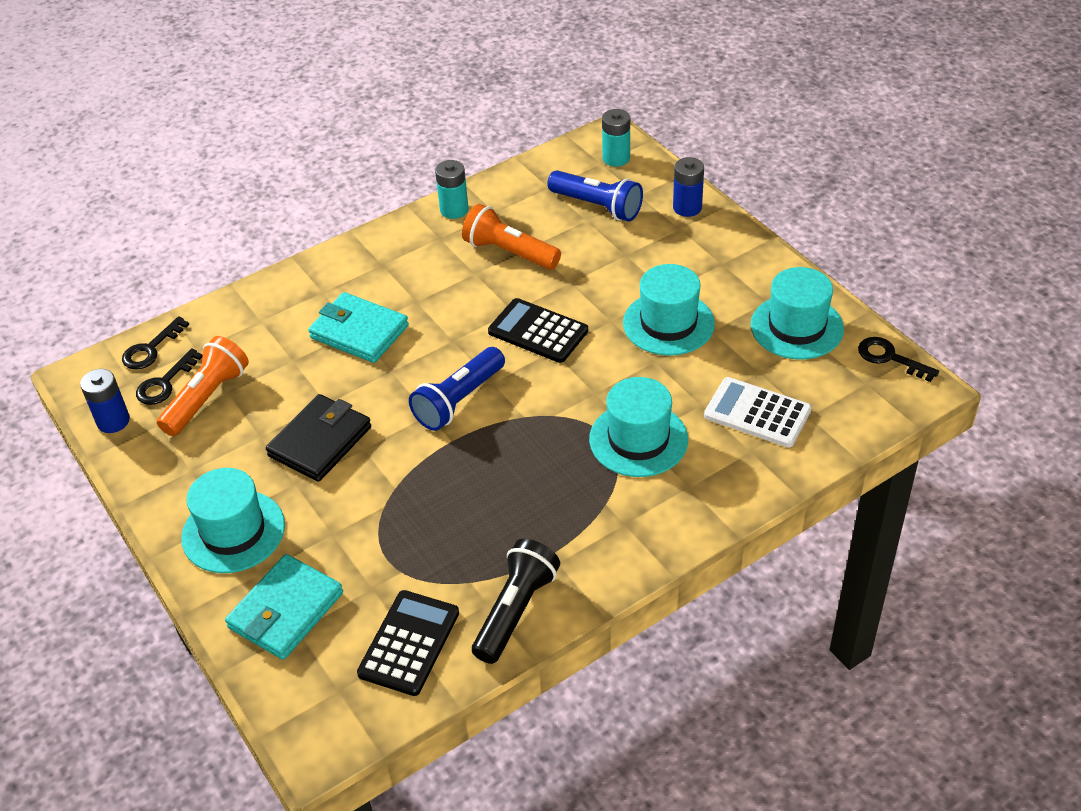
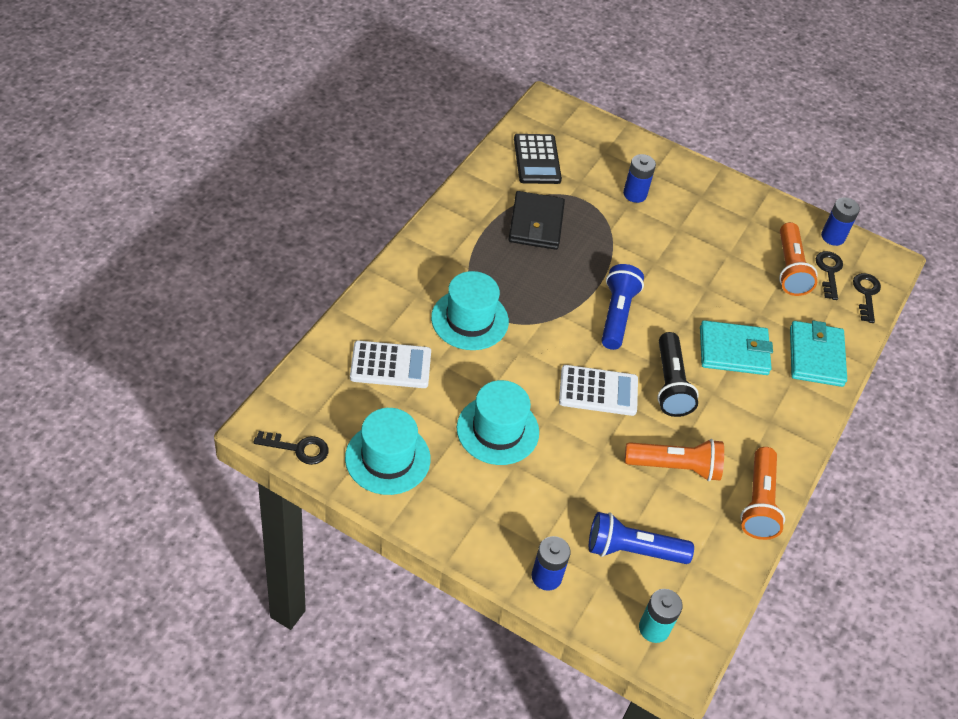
camera: 145 degrees right, 5 degrees up
turquoise hat [181,468,285,573] -> none
turquoise wallet [225,554,343,660] -> turquoise wallet moved to [790,320,847,387]
black wallet [266,394,371,482] -> black wallet moved to [508,191,565,250]
turquoise battery [435,160,469,219] -> orange flashlight [740,447,785,540]
black flashlight [472,539,560,664] -> black flashlight moved to [657,332,699,417]
black calculator [488,298,588,363] -> white calculator [559,365,638,416]
none -> blue battery [623,154,656,203]

